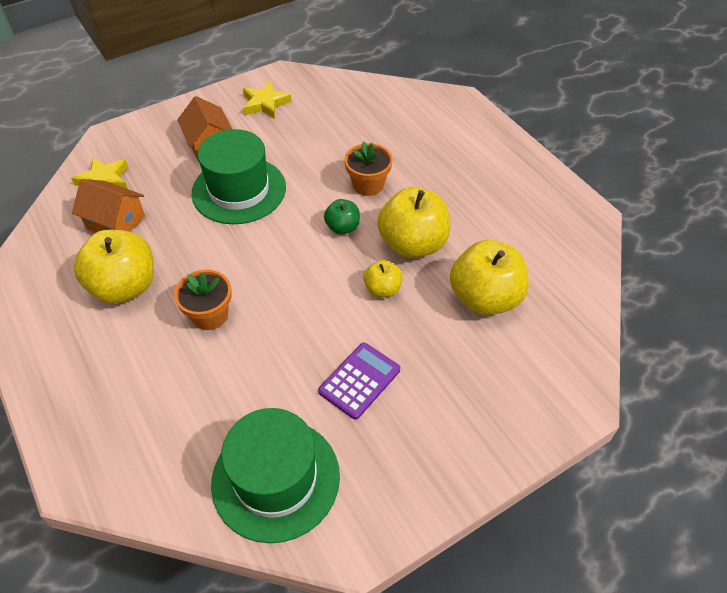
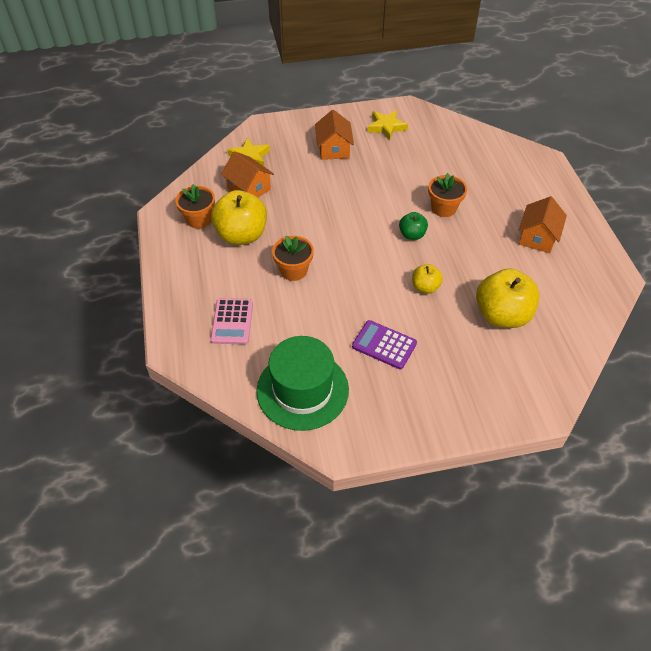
camera: 20 degrees right, 0 degrees up
green hat [191,129,286,224] -> none
purple calculator [318,343,400,420] -> purple calculator turned 120 degrees counterclockwise [352,320,417,369]
yellow apple [377,187,450,258] -> none
none -> orange flower pot [176,184,215,229]
none -> pink calculator [210,298,253,344]
none -> orange house [518,196,567,253]

